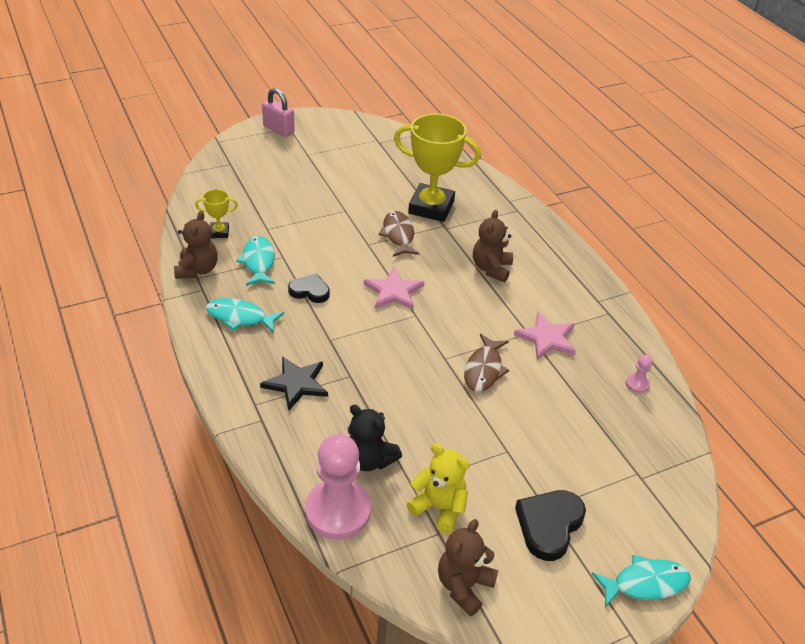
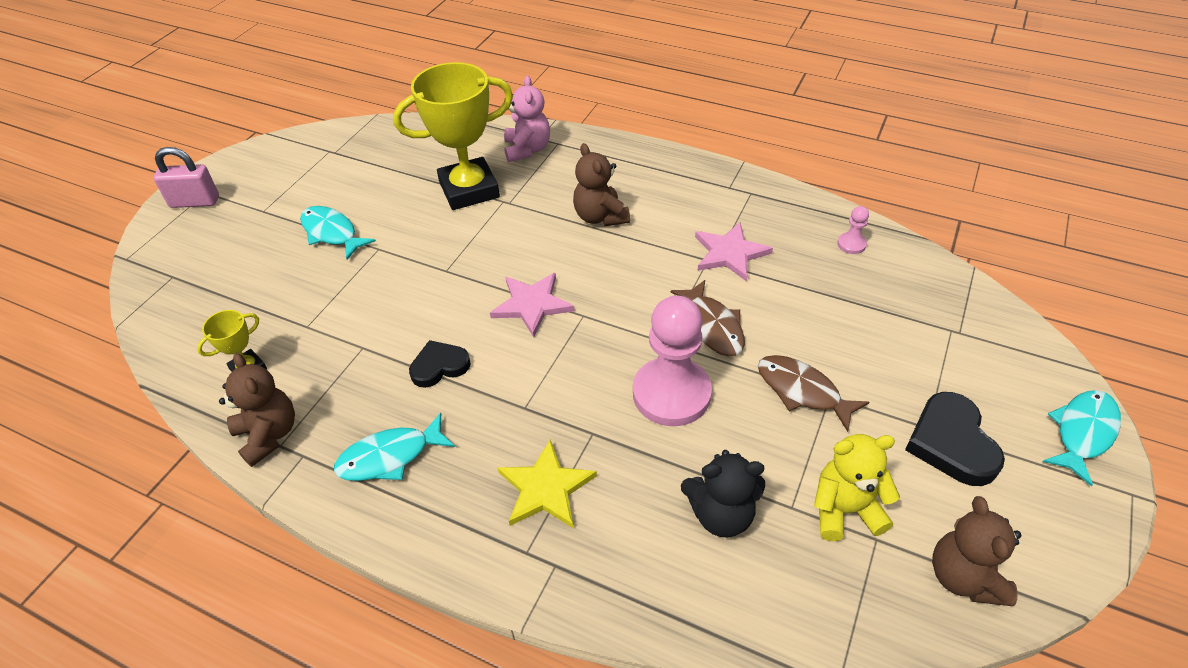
camera: 35 degrees left, 5 degrees up
turquoise fish [236,236,275,286] -> turquoise fish moved to [300,206,376,260]
black star [260,356,328,410] -> yellow star [498,439,597,529]
pink pawn [305,434,371,540] -> pink pawn moved to [633,296,712,426]
brown fish [378,211,420,257] -> brown fish moved to [758,355,869,432]
none -> pink teddy bear [504,76,550,162]

